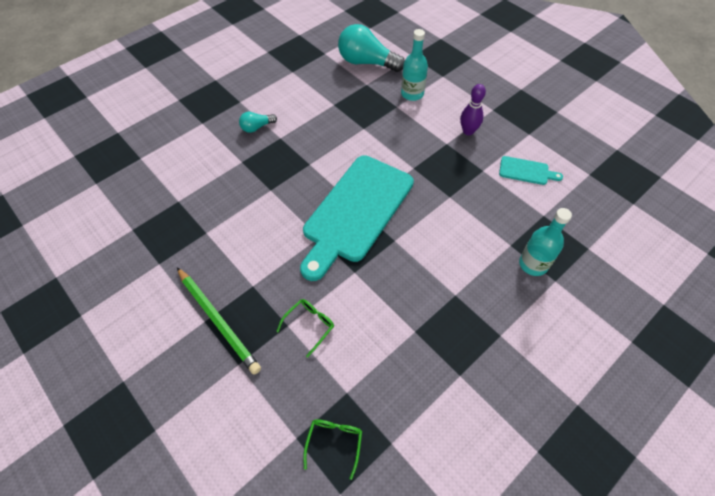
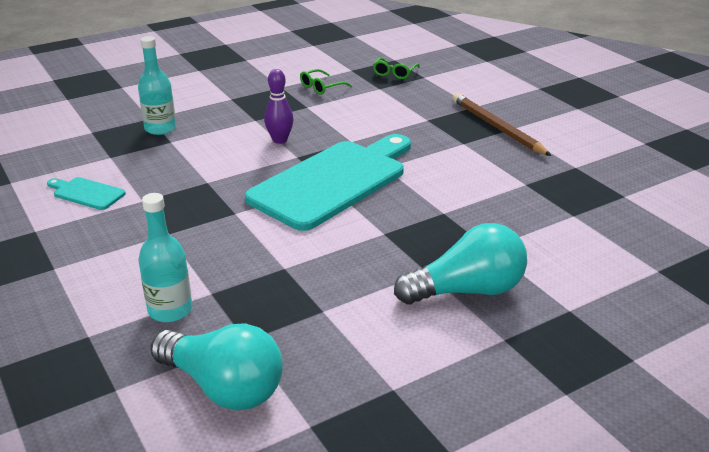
camera: 170 degrees left, 25 degrees down
green pencil [177,267,261,375] -> brown pencil [453,93,551,156]
turquoise light bulb [239,112,277,133] -> turquoise light bulb [394,223,527,304], size x2.00
green glasses [276,299,334,358] -> green glasses moved to [300,69,352,95]
purple bowling pin [460,84,486,135] -> purple bowling pin moved to [264,69,294,144]

